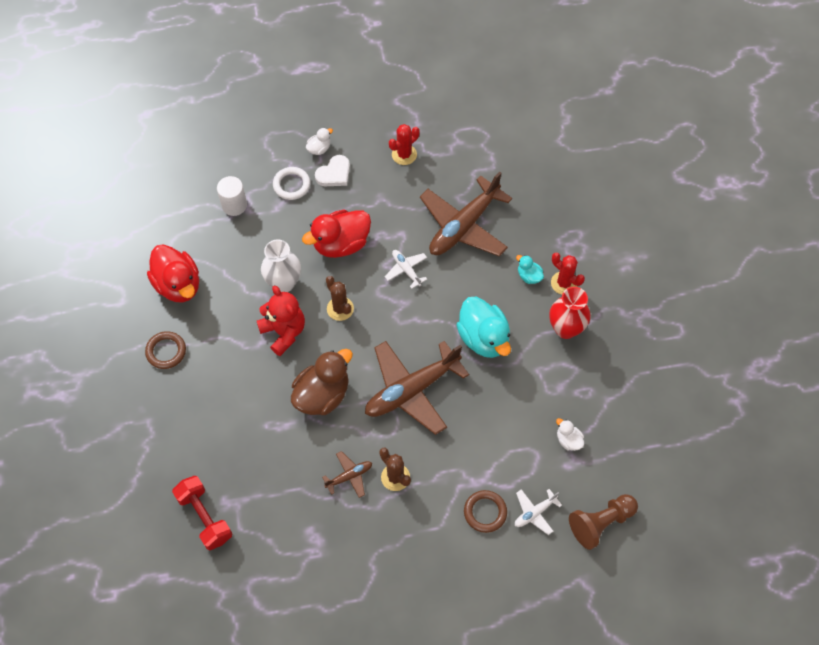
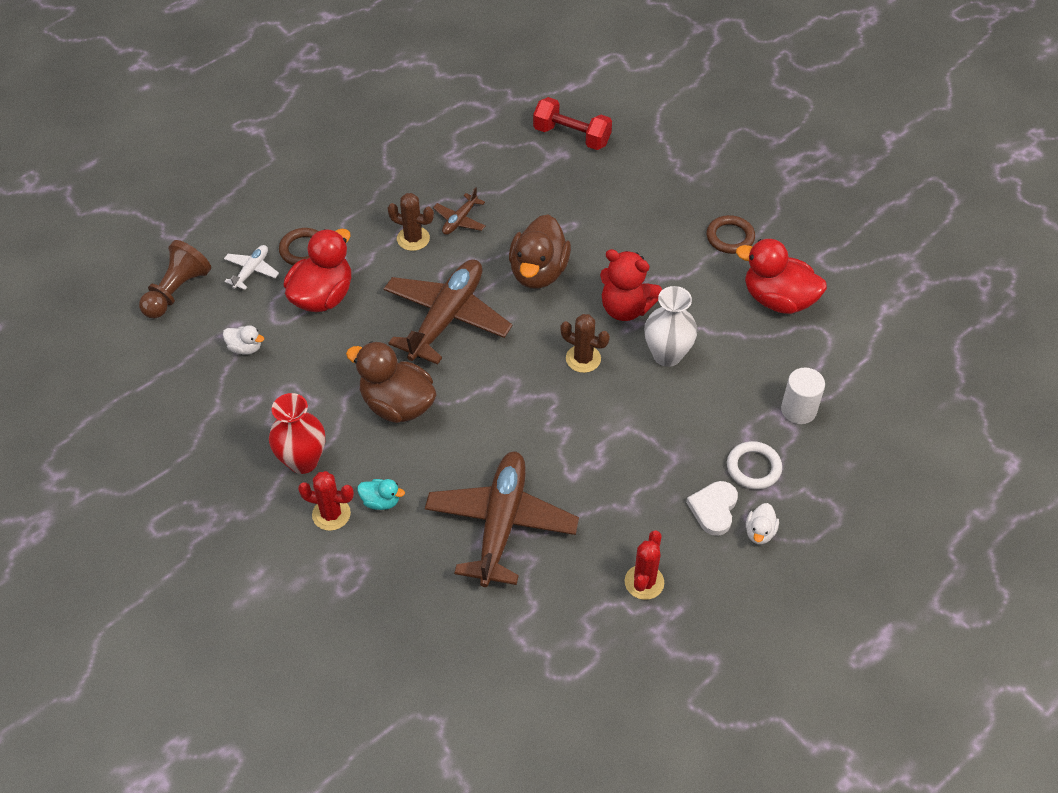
camera: 150 degrees right, 10 degrees down
red duck [302,210,371,258] -> red duck moved to [284,229,351,312]
white plane [385,250,427,289] -> none
turquoise duck [456,297,511,358] -> brown duck [346,342,437,423]

